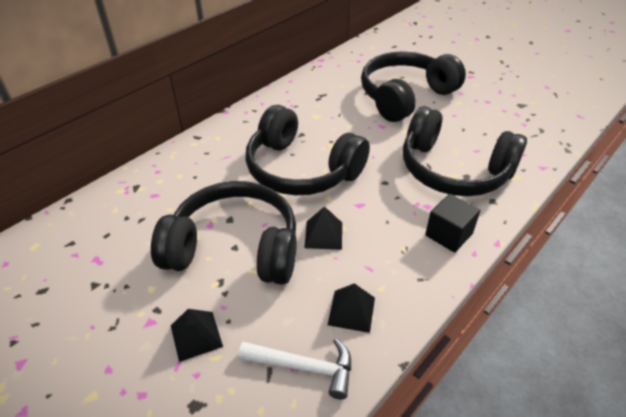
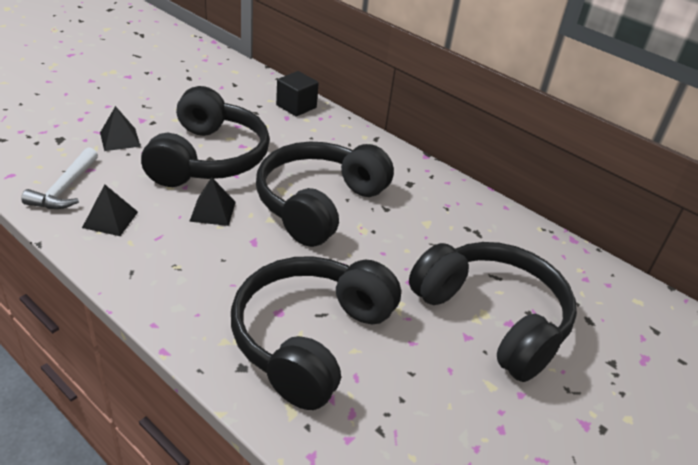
camera: 85 degrees right, 5 degrees down
black cube [425,194,480,253] -> black cube moved to [276,71,319,117]

